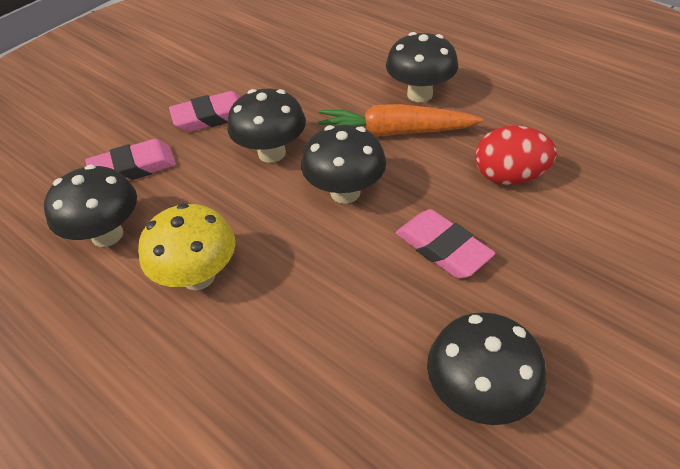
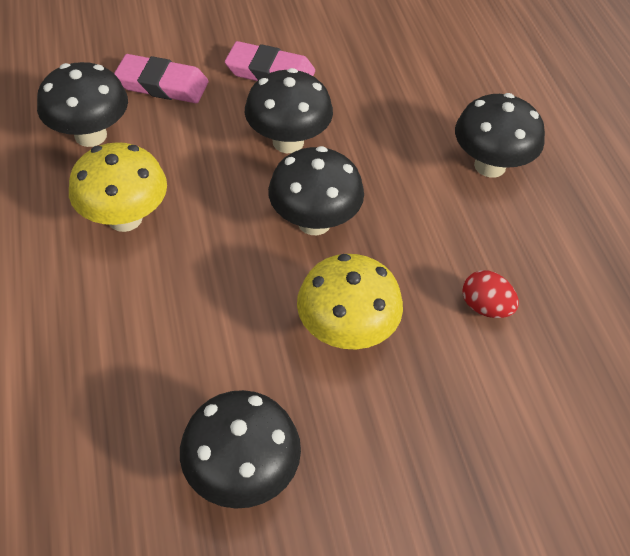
camera: 30 degrees right, 5 degrees up
orange carrot [318,104,483,137] -> none
pink eraser [396,209,495,279] -> yellow mushroom [297,254,403,349]
red egg [475,126,557,185] -> red egg [462,270,519,318], size x0.63

